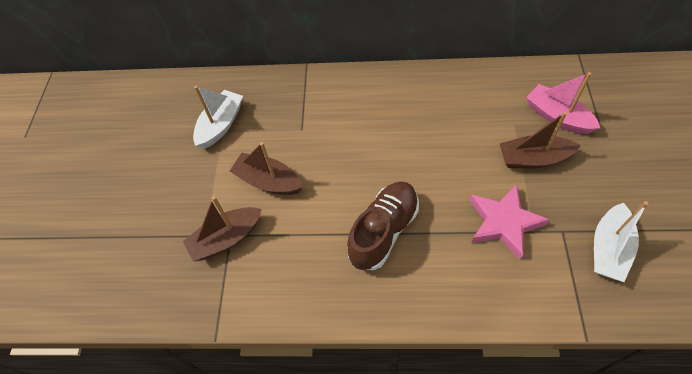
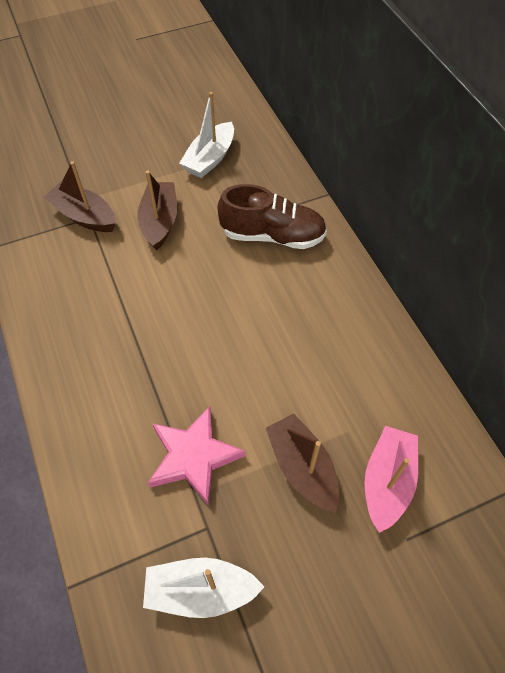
camera: 60 degrees right, 0 degrees up
white boat [193,86,243,149] -> white boat turned 120 degrees clockwise [179,92,234,178]
brown shoe [347,181,419,270] -> brown shoe moved to [217,184,327,249]

